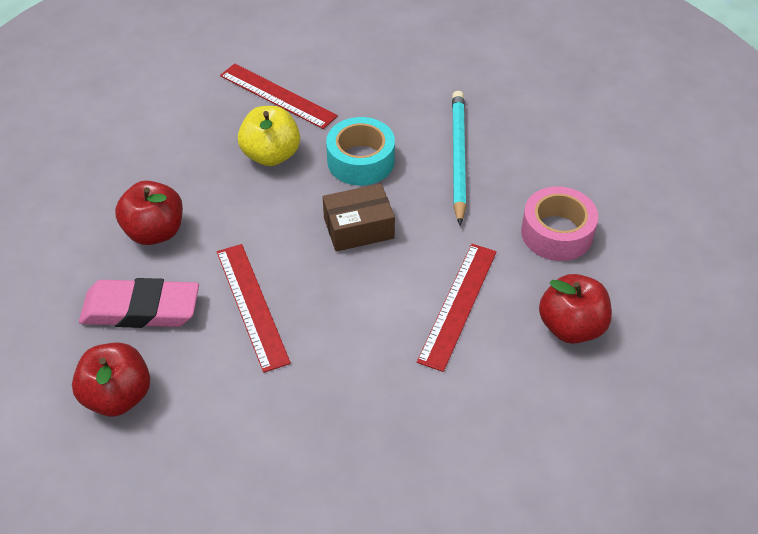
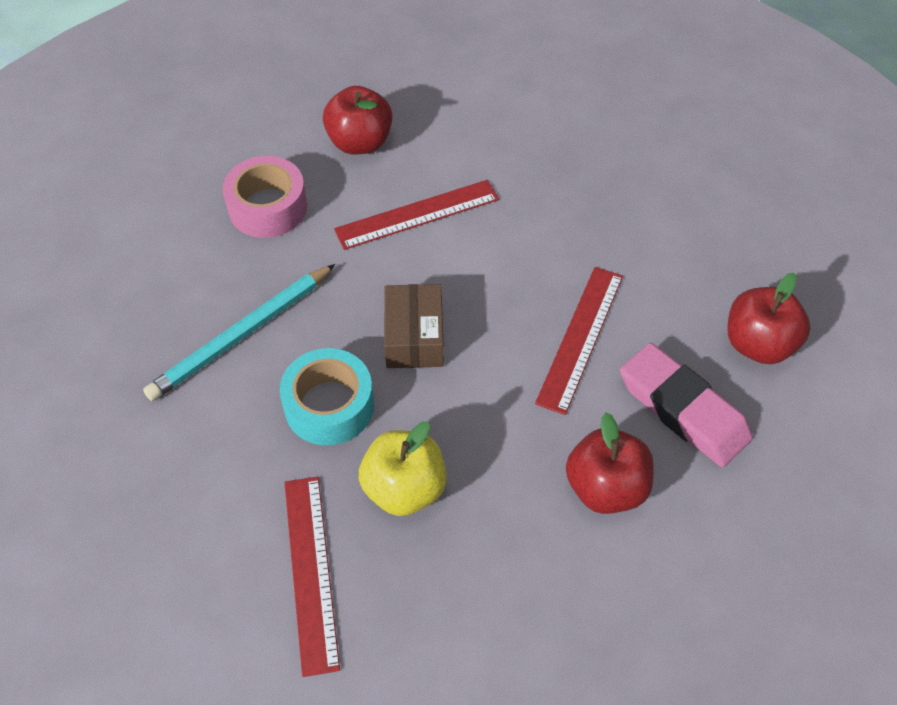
camera: 135 degrees left, 5 degrees up
brown box [323,183,395,252] -> brown box turned 60 degrees clockwise [384,284,444,368]

